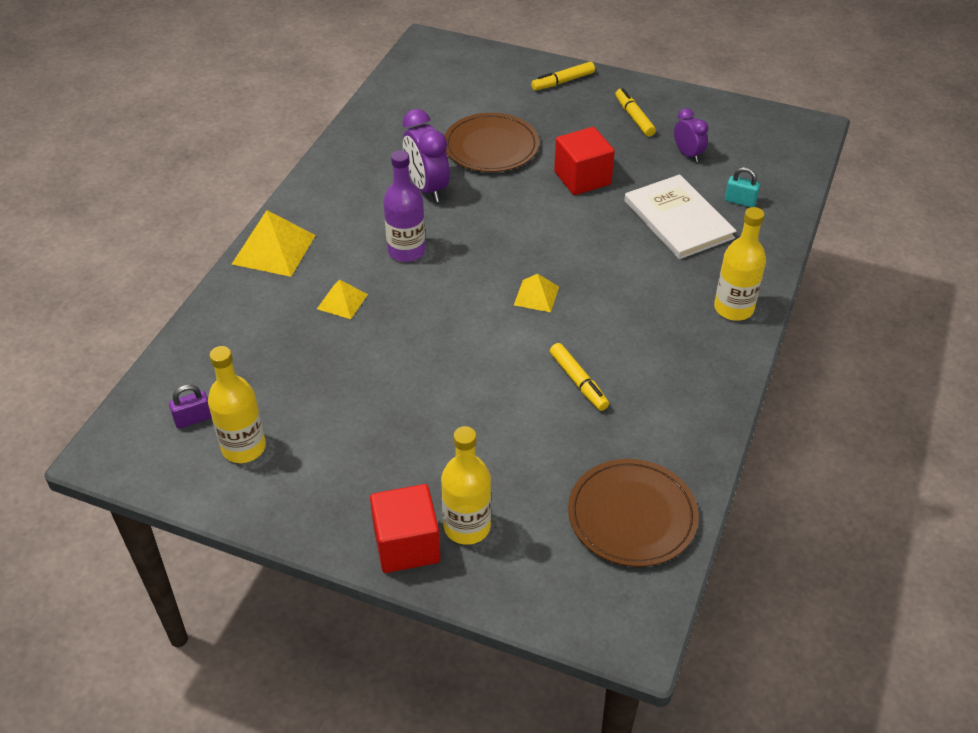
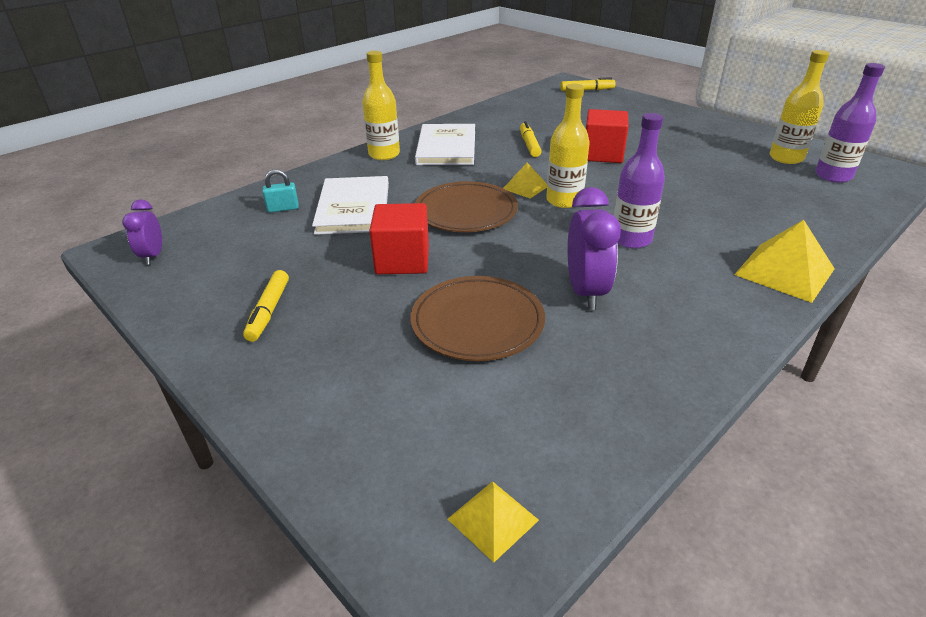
camera: 155 degrees left, 10 degrees down
purple padlock [169,384,212,429] -> purple bottle [815,63,885,183]
yellow pyramid [317,279,368,319] -> yellow pyramid moved to [448,481,539,563]
red cube [370,484,441,573] -> red cube moved to [586,109,628,163]
yellow bottle [441,426,491,545] -> yellow bottle moved to [546,84,590,208]
yellow marker [531,62,595,91] -> yellow marker moved to [560,77,616,91]
brown plate [568,459,699,567] -> brown plate moved to [415,181,518,232]
purple clock [674,108,708,162] -> purple clock moved to [122,199,162,265]
turquoise padlock [725,167,760,207] -> turquoise padlock turned 60 degrees counterclockwise [262,169,299,212]
none -> white book [415,124,475,165]

